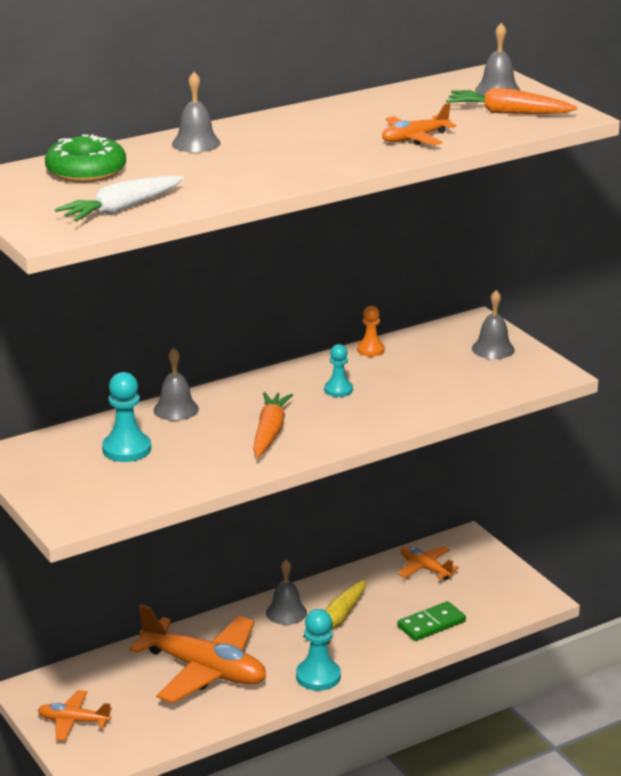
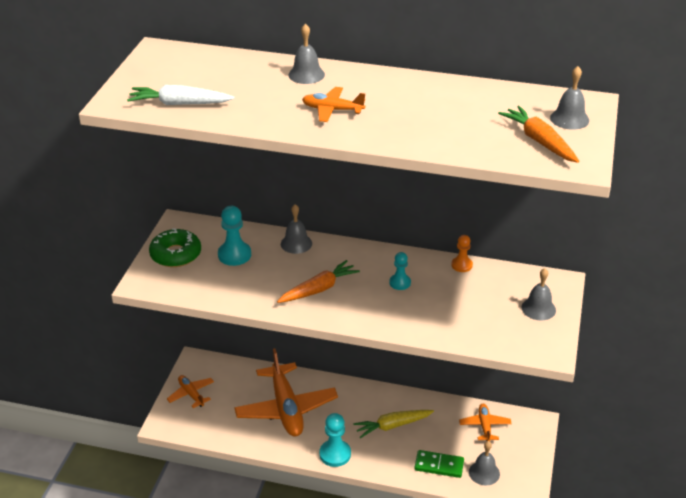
camera: 45 degrees right, 10 degrees up
green donut [45,134,126,183] -> green donut moved to [149,228,201,267]
grey bell [266,560,307,625] -> grey bell moved to [469,441,500,486]
orange plane [382,103,456,145] -> orange plane moved to [302,87,365,122]

